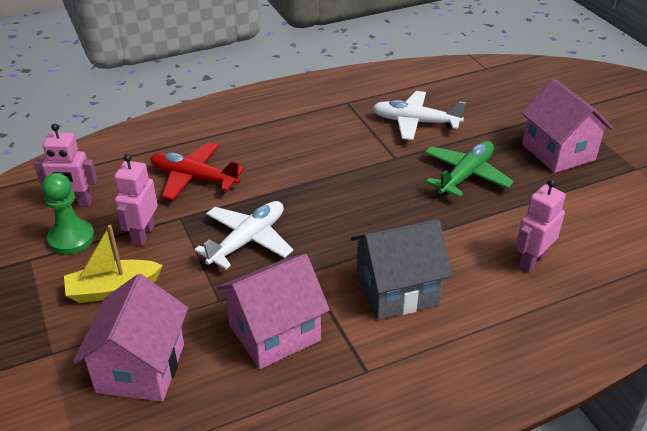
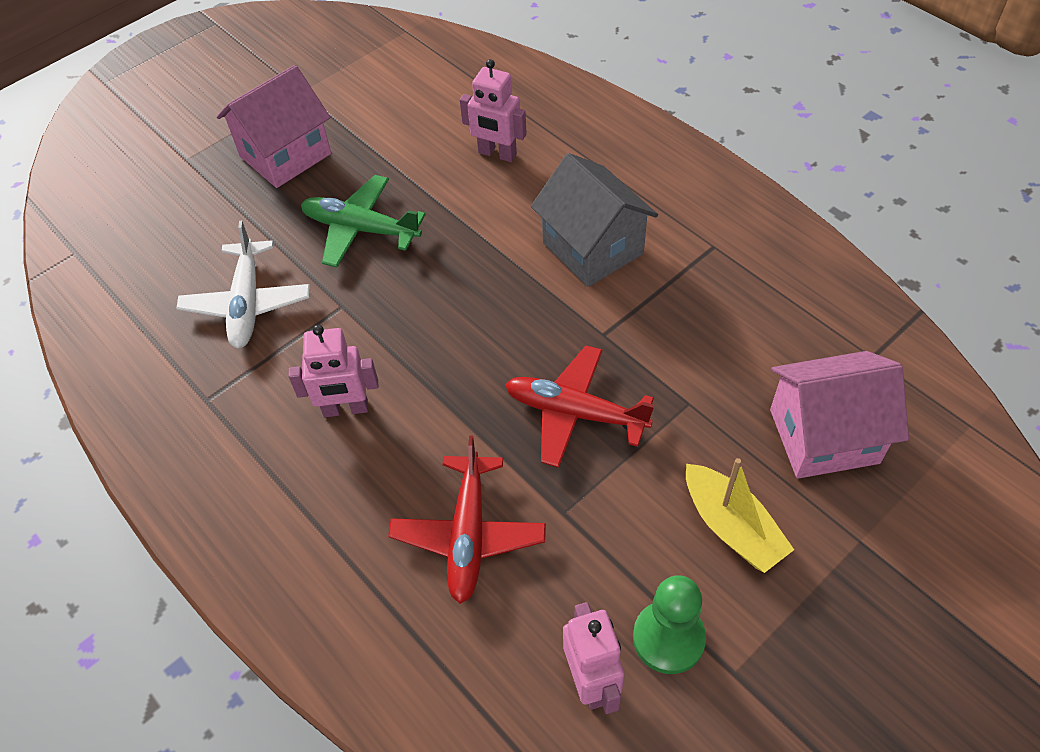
camera: 105 degrees left, 15 degrees up
pink robot [114,154,158,246] -> pink robot moved to [288,325,378,417]
white plane [194,201,293,269] -> red plane [505,346,654,468]
pink house [217,254,330,369] -> none

